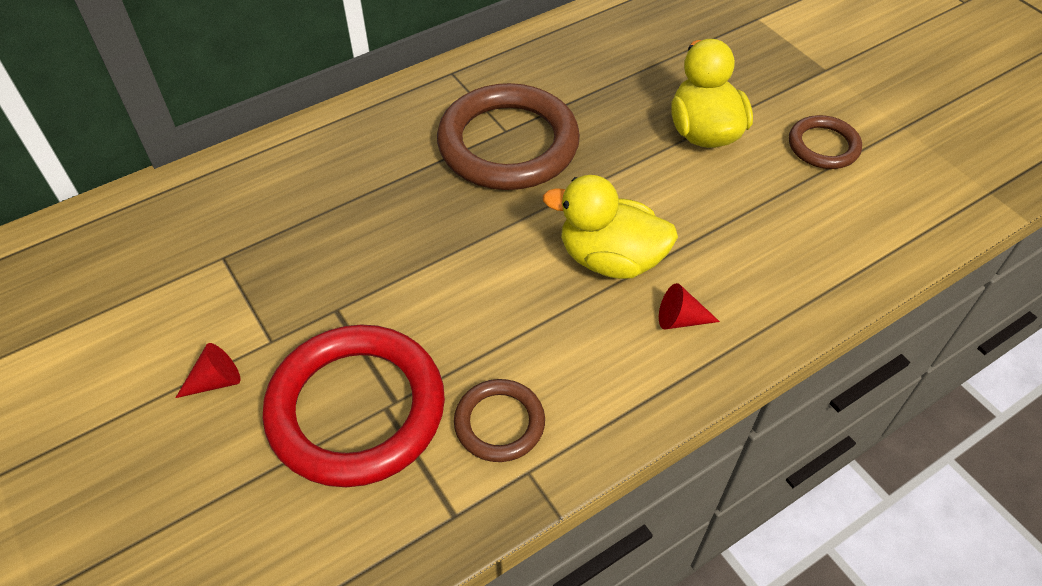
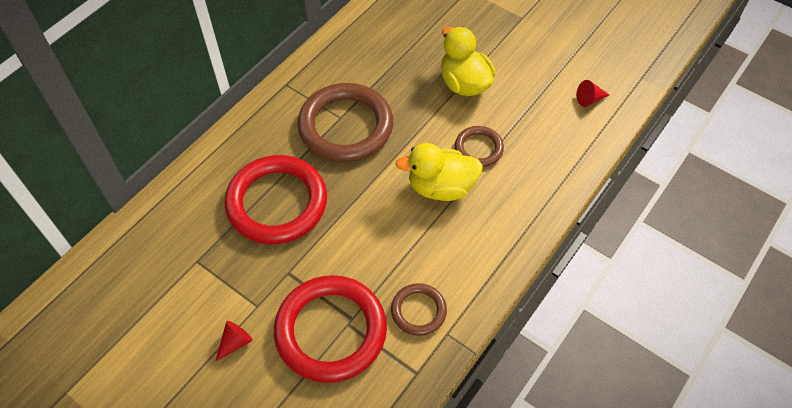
camera: 20 degrees left, 5 degrees up
red cone [659,283,720,330] -> red cone moved to [577,80,609,107]
brown ring [789,115,862,169] -> brown ring moved to [455,126,504,167]
none -> red ring [224,155,327,244]

